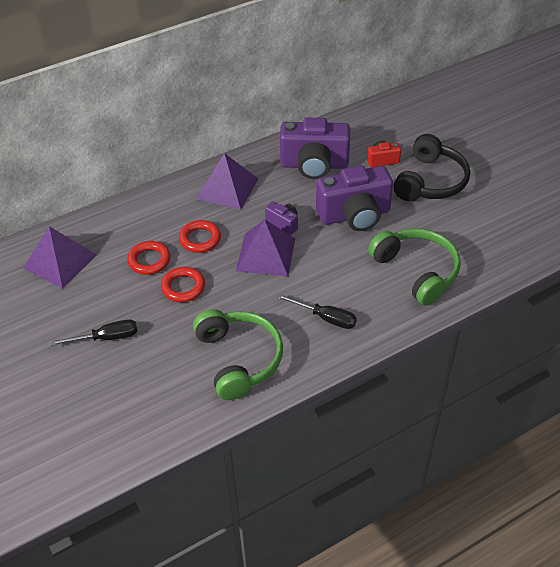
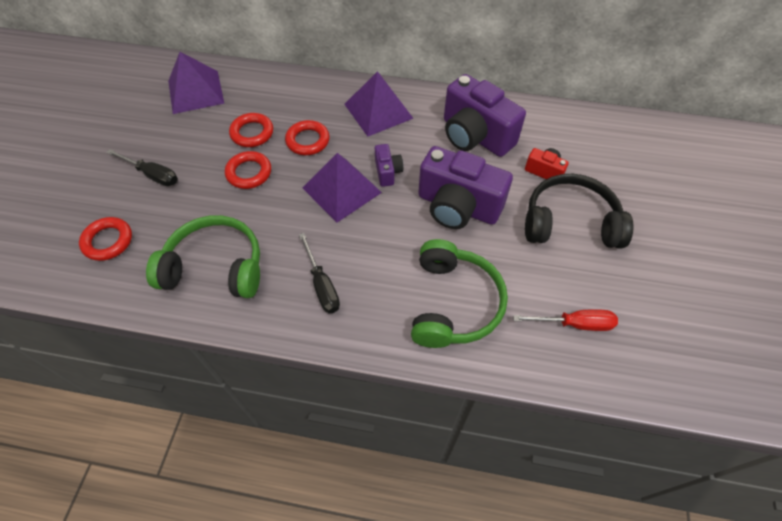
camera: 40 degrees right, 10 degrees up
green headphones [193,309,283,400] -> green headphones turned 105 degrees counterclockwise [146,215,260,298]
black headphones [393,134,470,201] -> black headphones turned 150 degrees counterclockwise [525,174,633,249]
none -> red ring [79,217,132,261]
none -> red screwdriver [513,310,618,331]

